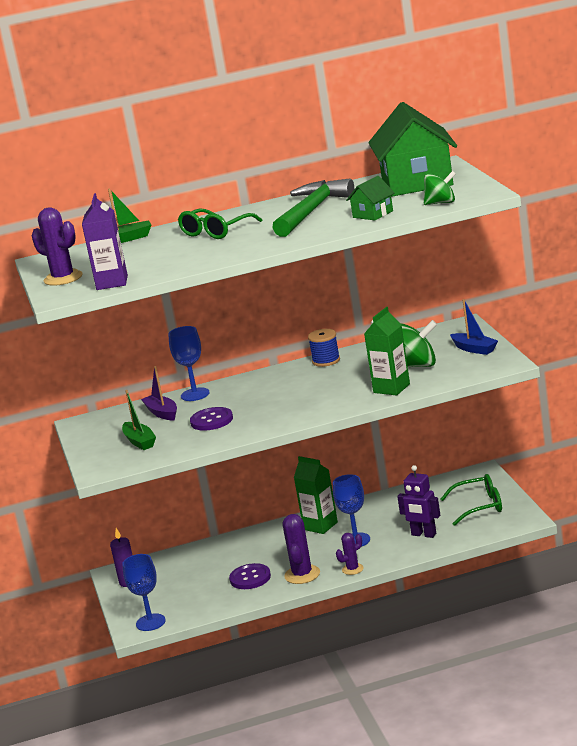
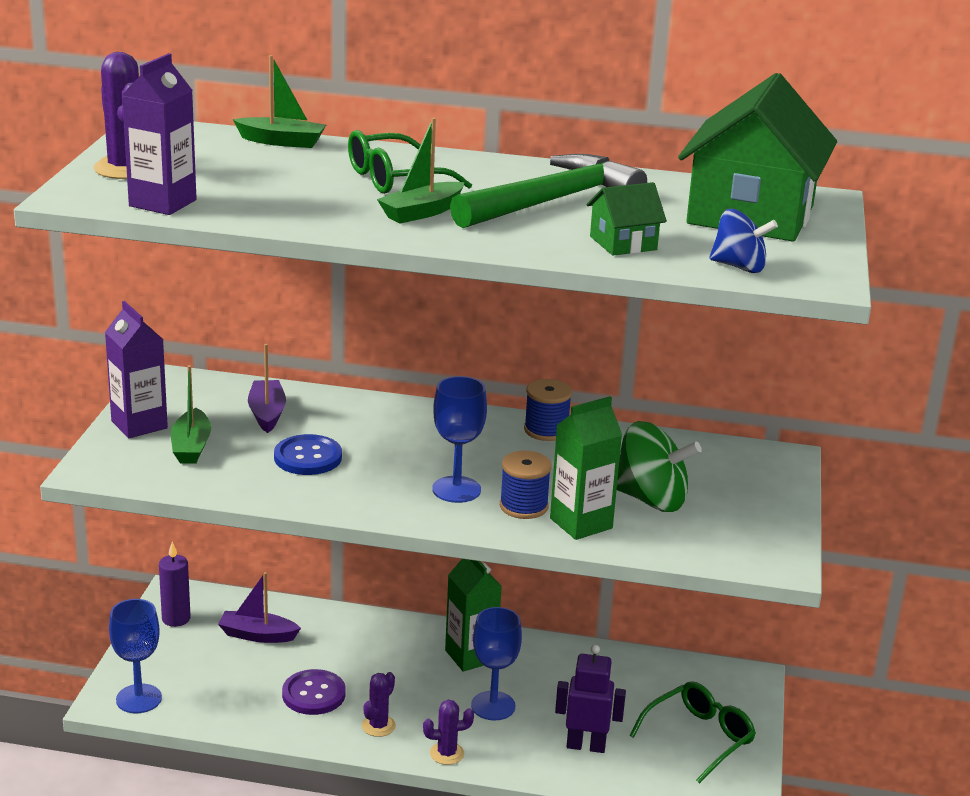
camera: 20 degrees right, 5 degrees up
blue goblet [168,326,209,401] -> blue goblet moved to [432,376,487,503]
purple button [190,407,233,431] -> blue button [274,434,342,475]
purple cactus [283,514,320,584] -> purple cactus [362,672,396,737], size x0.60
purple robot [397,465,440,538] -> purple robot turned 135 degrees clockwise [555,645,626,753]
green spinning top [424,171,456,205] -> blue spinning top [709,209,778,273]
green glasses [441,474,502,526] -> green glasses turned 60 degrees counterclockwise [630,681,756,784]
blue boat [450,299,498,355] -> none
none -> purple carton [105,301,168,438]
none -> purple boat [218,572,301,643]
none -> green boat [377,118,465,223]
none -> blue spool [500,451,552,519]

